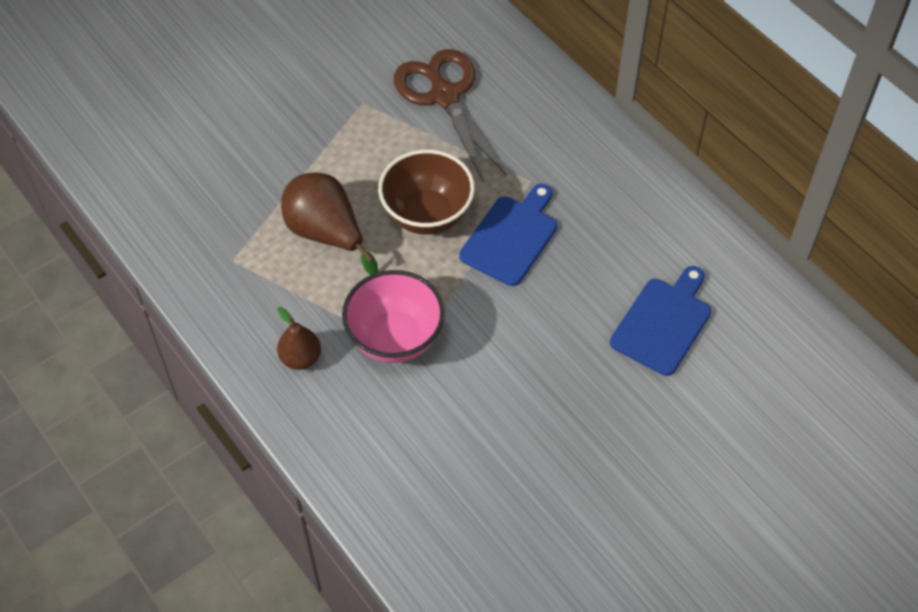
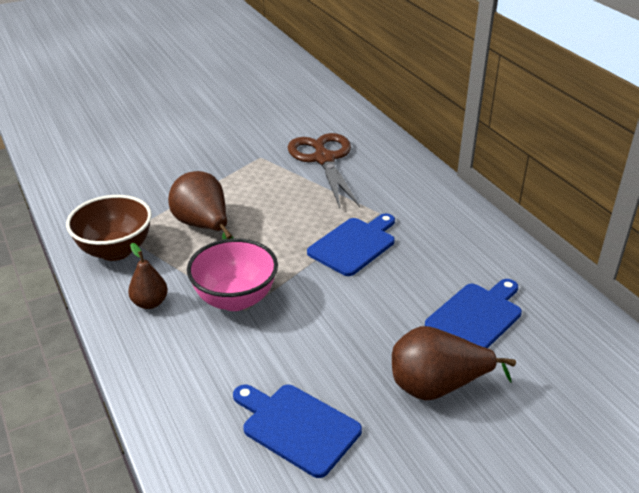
camera: 10 degrees right, 20 degrees down
brown bowl [378,149,475,235] -> brown bowl moved to [66,195,152,261]
none -> blue cutting board [233,385,362,478]
none -> brown pear [392,326,516,400]

